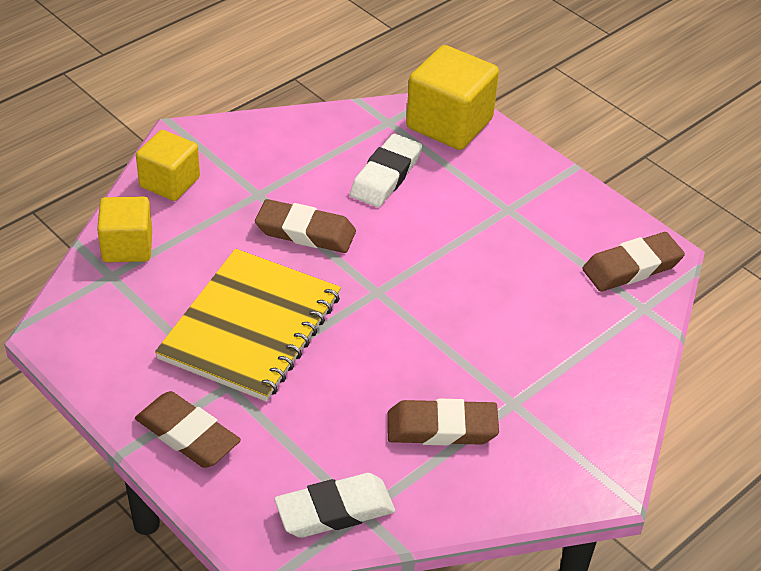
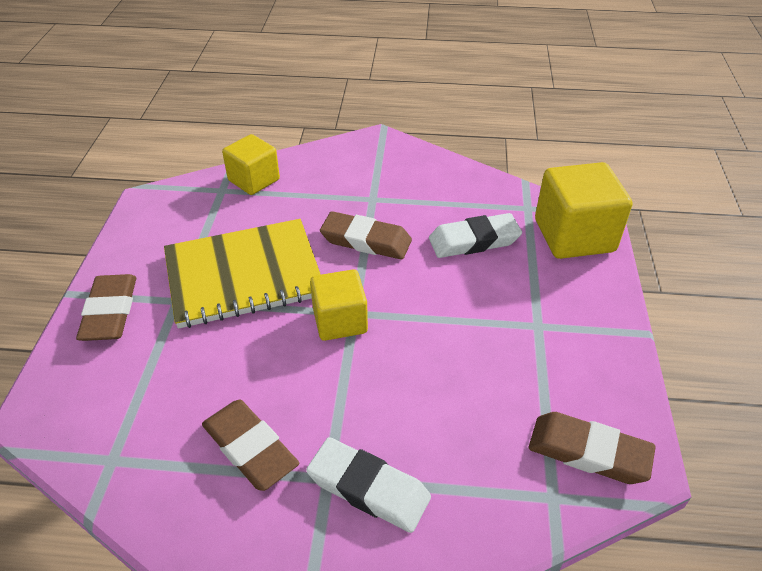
camera: 50 degrees right, 0 degrees up
yellow cube [136,130,200,201] -> yellow cube moved to [310,269,368,341]
brown eraser [255,199,356,253] -> brown eraser turned 45 degrees counterclockwise [320,211,412,260]
white eraser [274,473,395,538] -> white eraser moved to [306,437,431,533]

